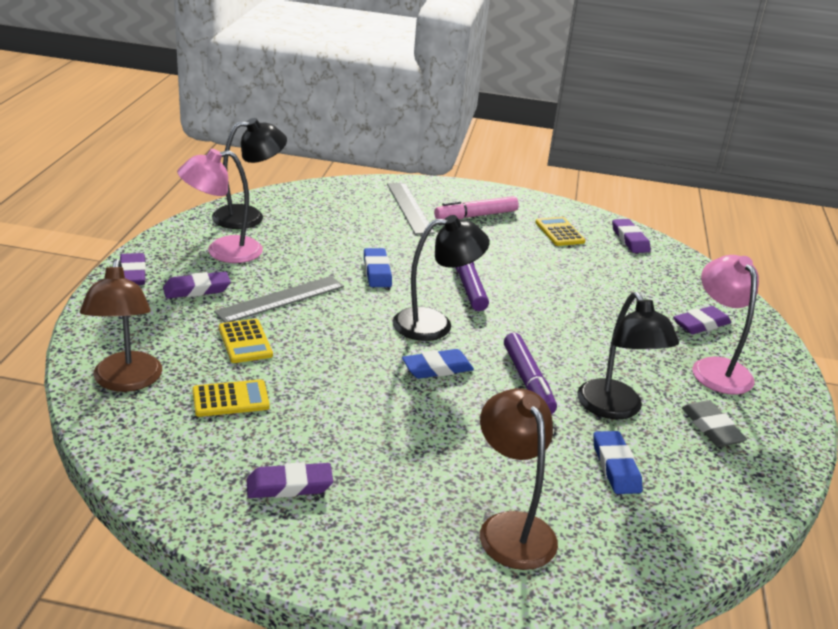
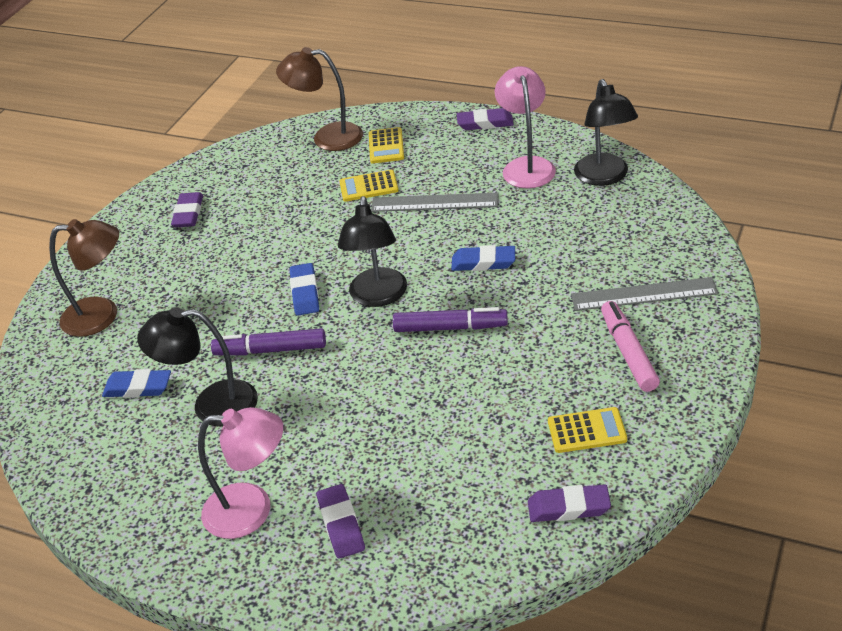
camera: 110 degrees right, 10 degrees up
purple eraser [163,272,231,299] -> none
yellow calculator [192,379,270,417] -> yellow calculator moved to [369,127,404,163]
grey ruler [214,276,344,323] -> grey ruler turned 60 degrees counterclockwise [371,192,499,212]
grey eraser [682,400,747,447] -> none

